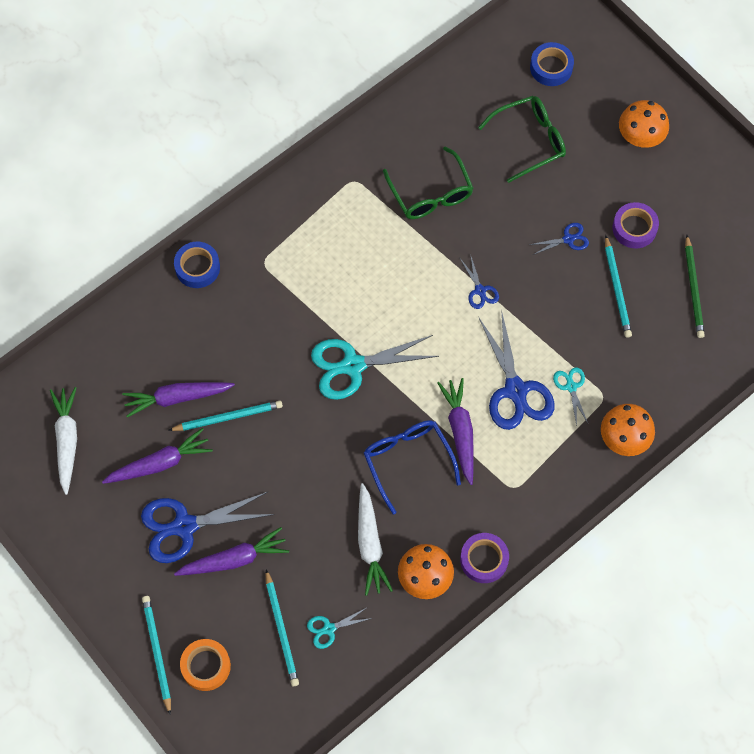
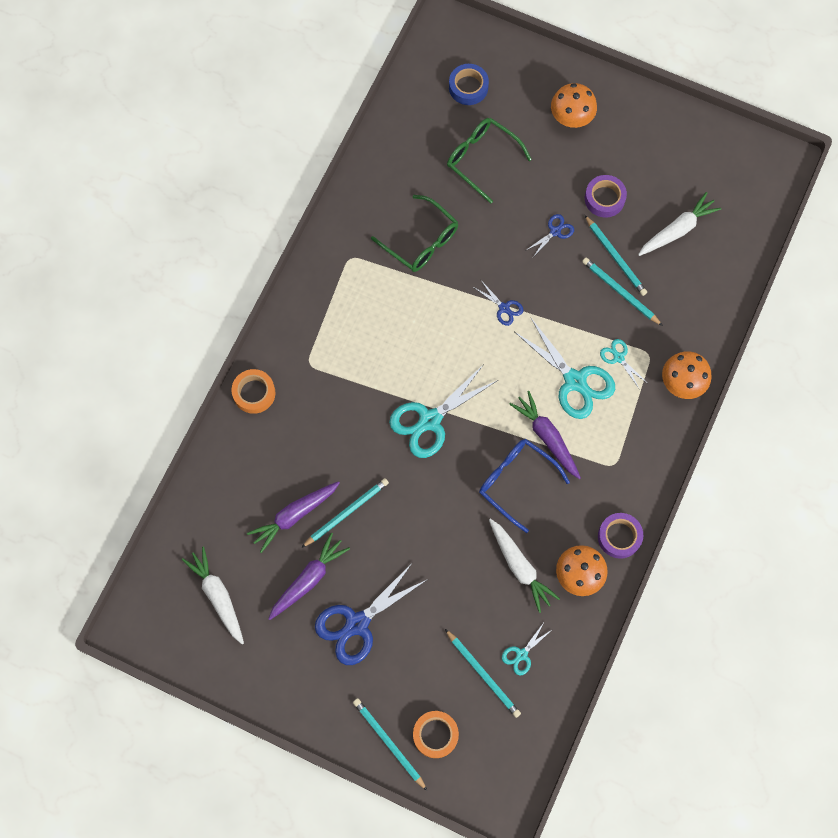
camera: 25 degrees left, 5 degrees up
blue tape [174,242,220,288] -> orange tape [232,369,275,414]
purple carrot [174,527,289,576] -> none
green glasses [478,96,566,183] -> green glasses turned 90 degrees counterclockwise [447,118,532,203]
blue scissors [479,310,555,430] -> turquoise scissors [515,318,615,419]
green pencil [685,235,705,338] -> white carrot [638,192,721,256]
none -> turquoise pencil [582,258,663,326]

